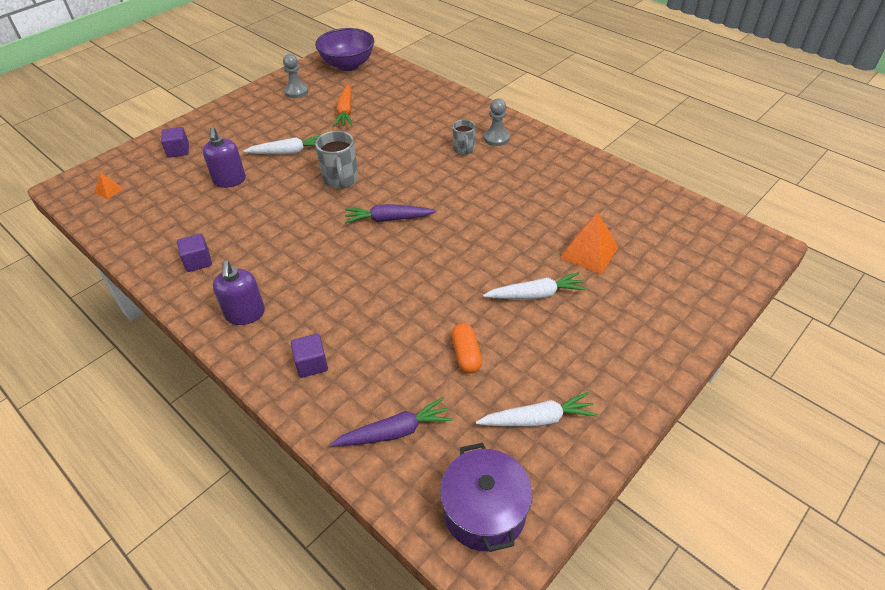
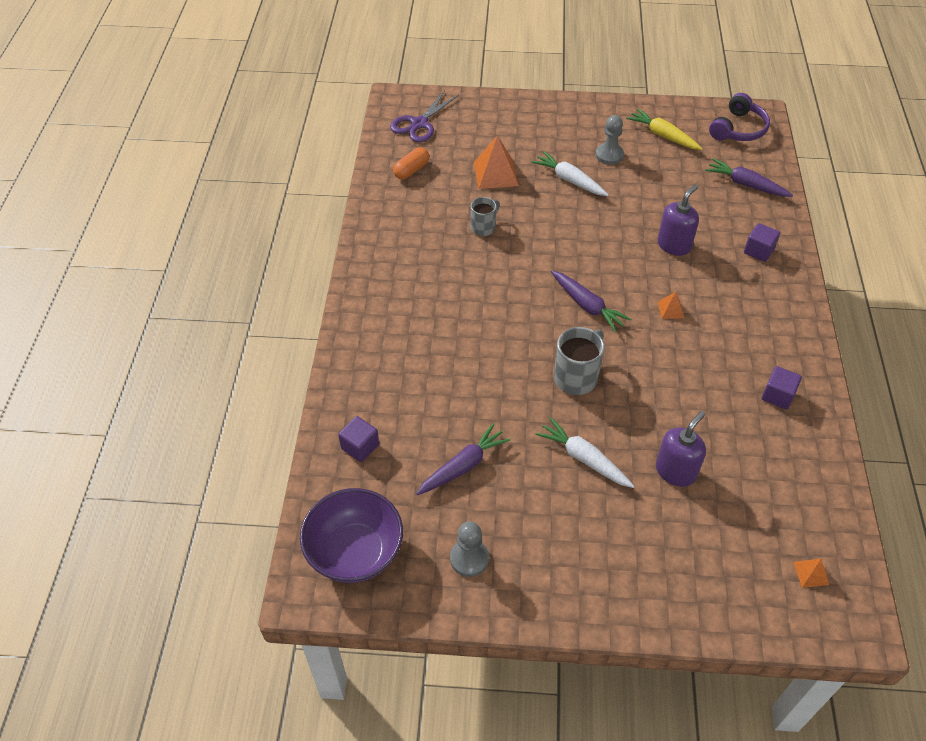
camera: 130 degrees left, 5 degrees up
purple cube [161,127,189,158] -> purple cube moved to [338,416,379,462]
purple soap dispenser [213,261,265,325] -> purple soap dispenser moved to [657,184,699,256]
orange carrot [334,84,352,127] -> purple carrot [416,423,511,495]
purple pot [440,443,532,552] -> purple headphones [709,93,770,141]
orange capsule [451,324,482,373] -> orange capsule moved to [393,147,429,179]
grey mug [452,120,475,155] -> grey mug moved to [471,197,500,236]
white carrot [476,392,598,427] -> yellow carrot [626,108,703,150]
grey pawn [484,98,510,146] -> grey pawn moved to [595,115,624,165]
none -> purple scissors [390,90,459,143]
none -> orange pyramid [658,292,684,319]

